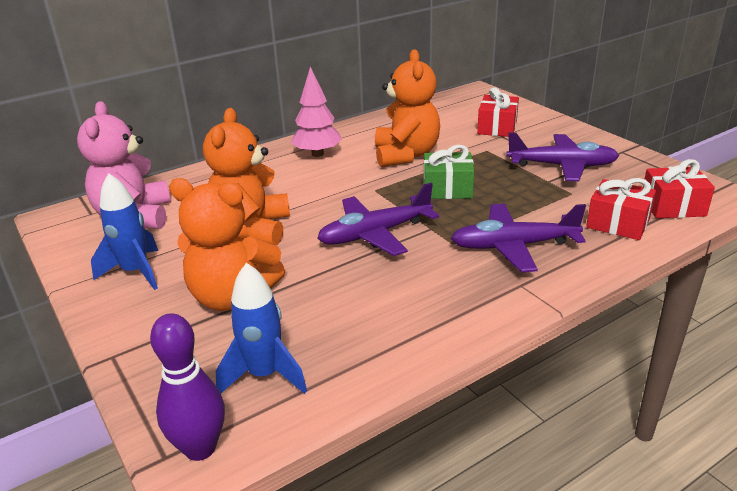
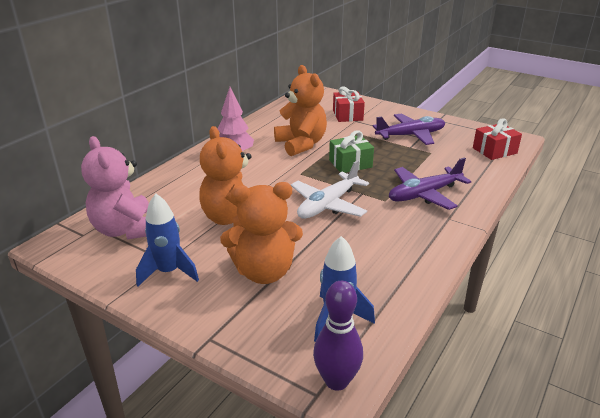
camera: 25 degrees left, 0 degrees up
purple plane [317,183,439,256] -> white plane [291,160,369,219]
red gift [586,178,656,240] -> none

